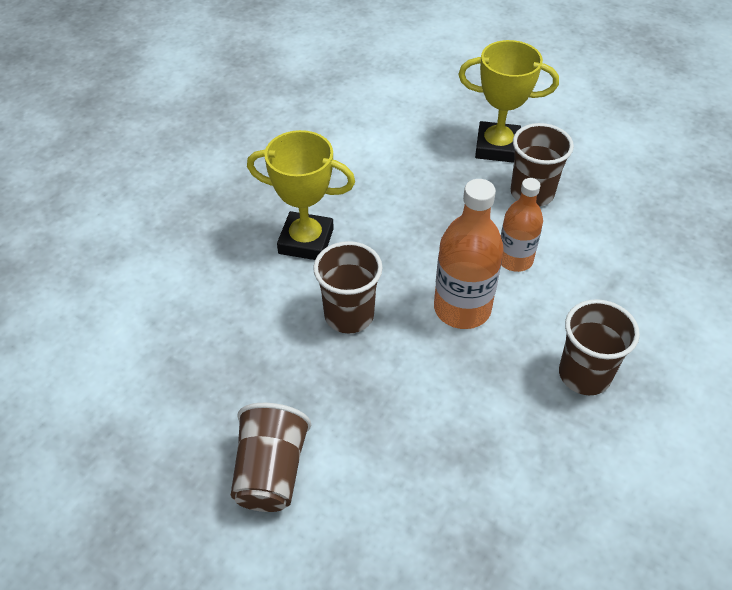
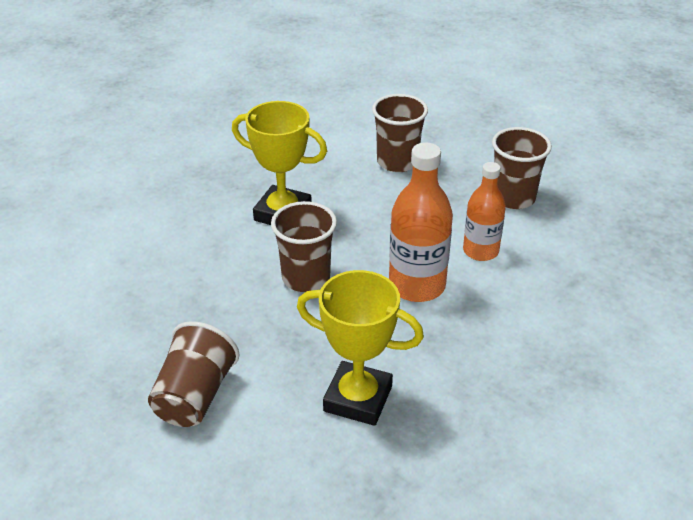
camera: 10 degrees right, 10 degrees down
yellow trophy [458,40,559,163] -> yellow trophy moved to [297,270,424,426]
brown cup [559,299,640,395] -> brown cup moved to [372,94,428,172]

